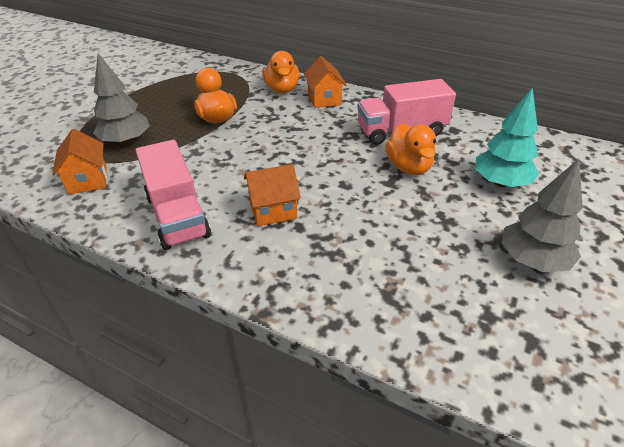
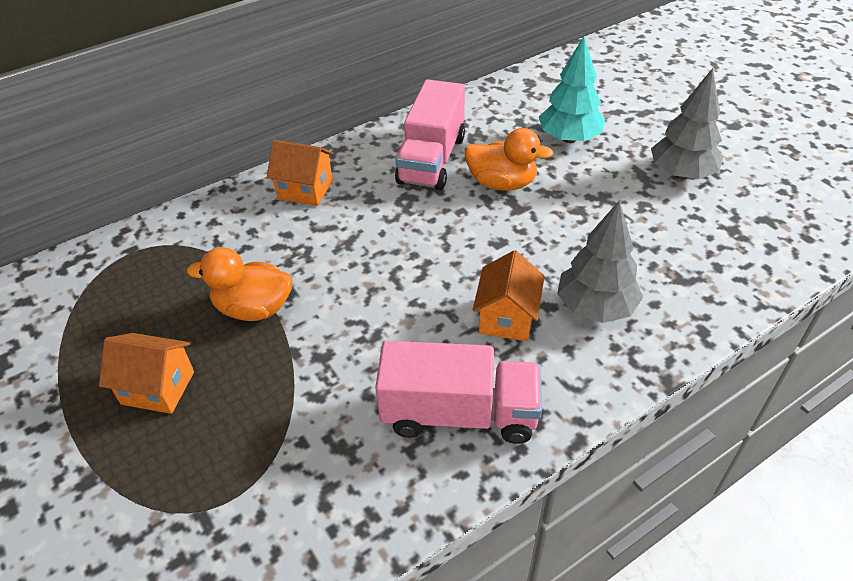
camera: 60 degrees left, 5 degrees up
orange house [52,129,107,195] -> orange house moved to [99,333,194,414]
grey tree [93,53,150,145] -> grey tree moved to [557,200,643,323]
orange duck [262,51,300,93] -> none

